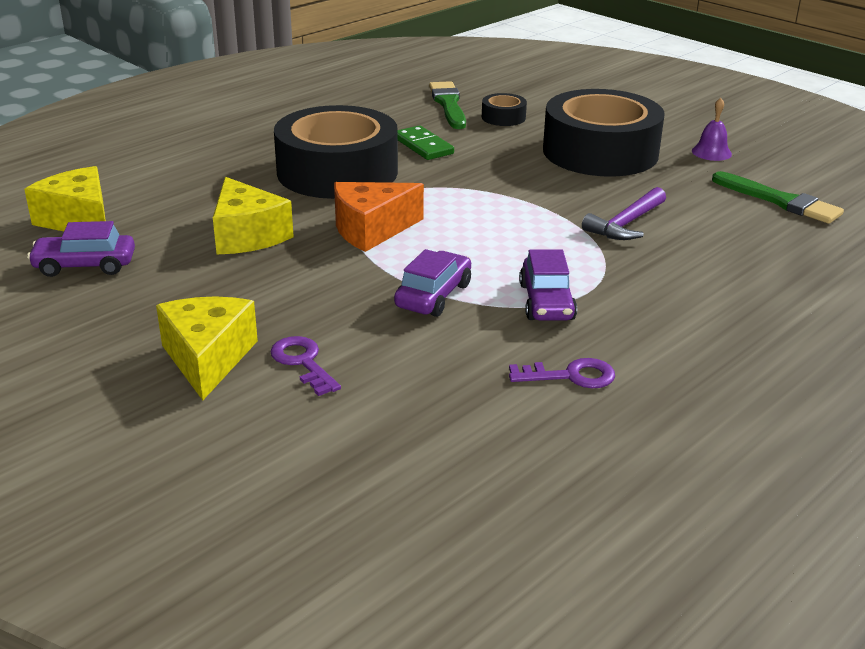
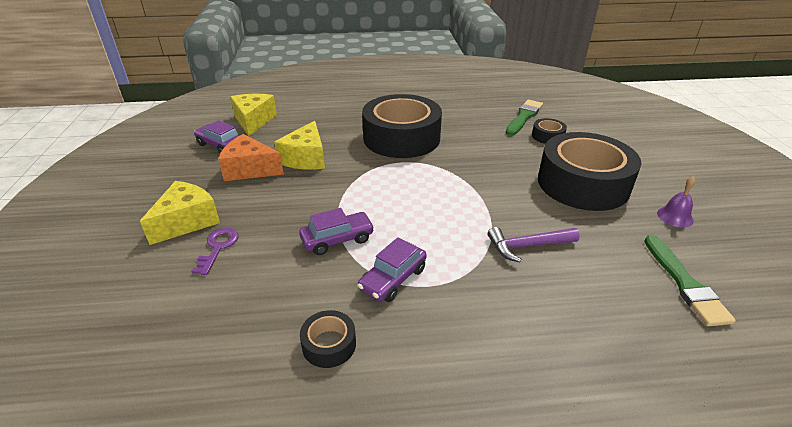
camera: 40 degrees right, 5 degrees up
orange cheese [334,182,424,252] -> orange cheese moved to [218,134,284,181]
green domino [398,125,454,160] -> none
purple key [509,358,615,388] -> black tape [300,310,356,368]

